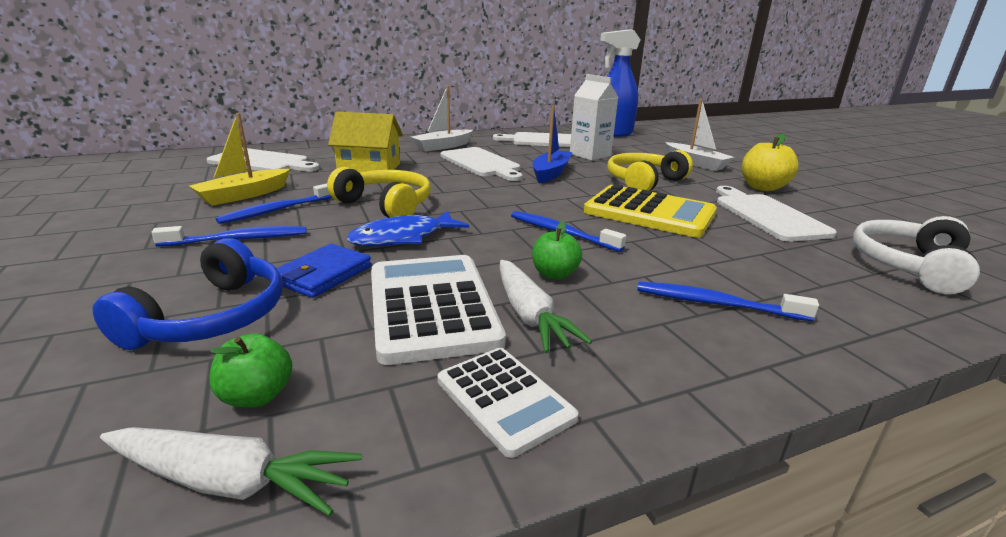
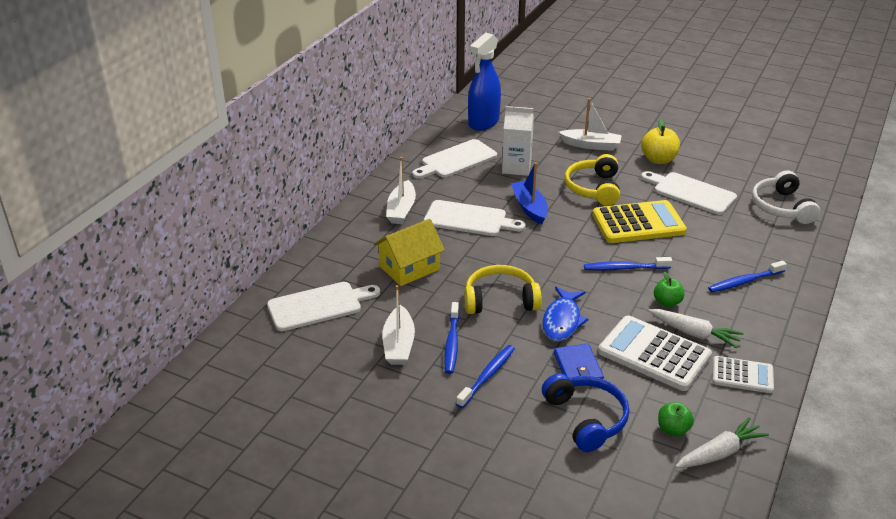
camera: 40 degrees left, 10 degrees up
yellow boat [189,113,290,206] -> white boat [382,285,415,365]

